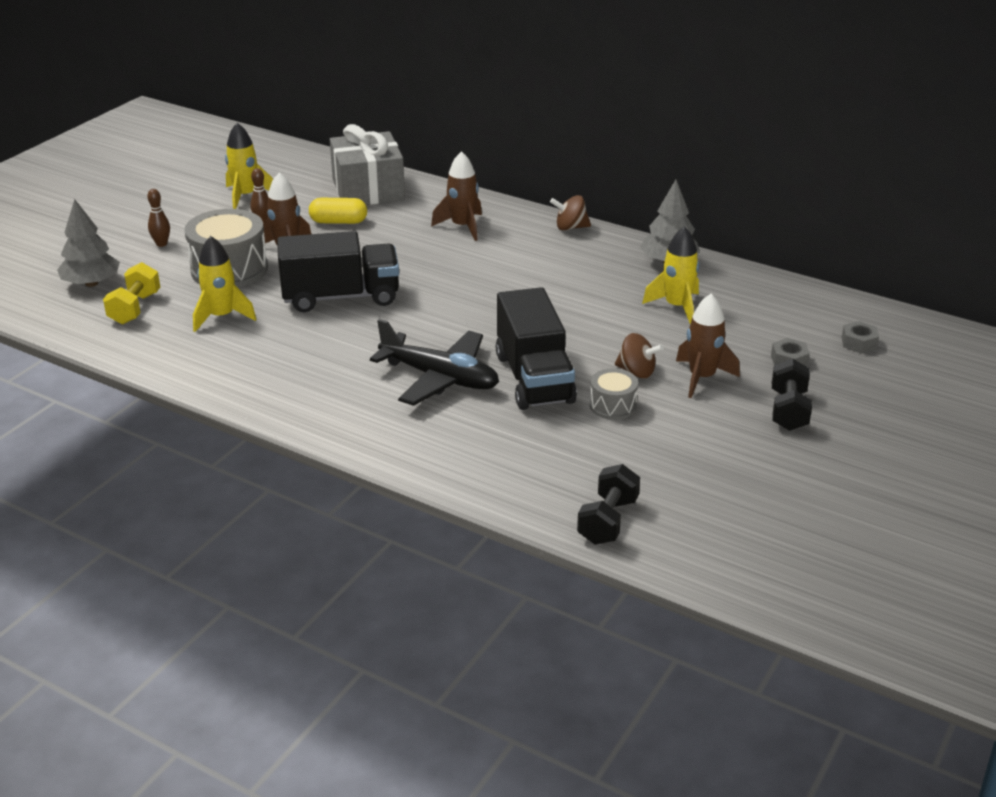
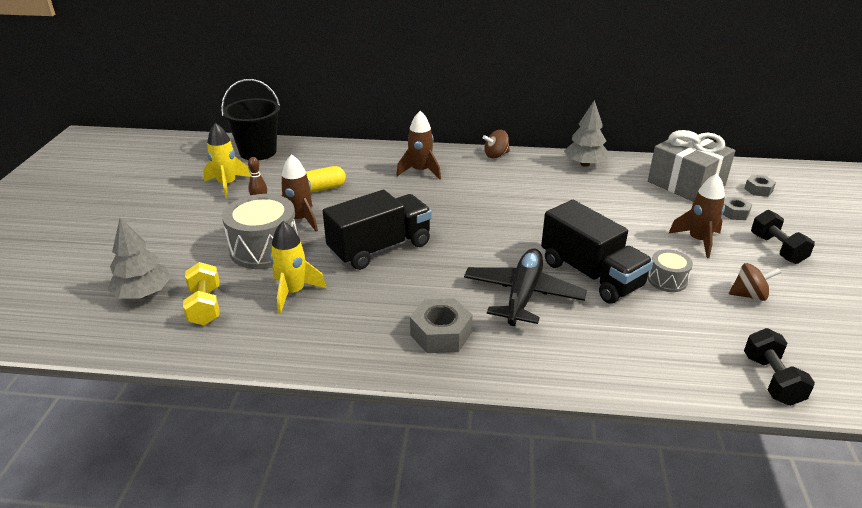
camera: 25 degrees left, 0 degrees up
brown bowling pin [147,189,170,247] -> none
grey gift [330,124,405,205] -> grey gift moved to [648,130,735,202]
black plane [370,319,499,406] -> black plane turned 75 degrees counterclockwise [464,249,587,326]
brown spinning top [615,333,664,378] -> brown spinning top moved to [729,263,781,301]
yellow rocket [642,226,699,324] -> none
none -> black bucket [221,79,280,160]
none -> grey nut [410,298,473,353]

